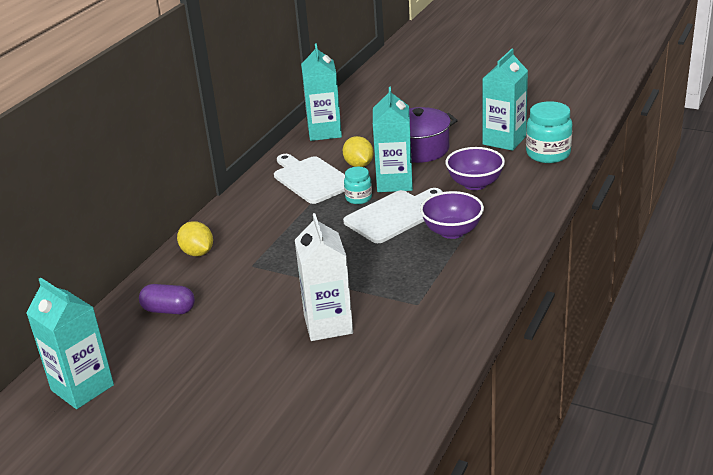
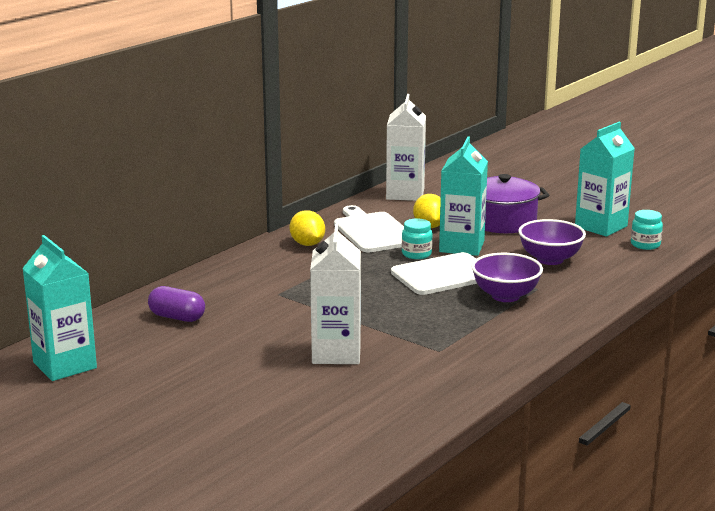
camera: 10 degrees right, 10 degrees down
yellow lemon [177,221,213,256] -> yellow lemon moved to [290,210,325,246]
turquoise carton [301,43,342,141] -> white carton [386,94,426,201]
turquoise jar [526,101,572,163] -> turquoise jar [631,210,663,250], size x0.58

